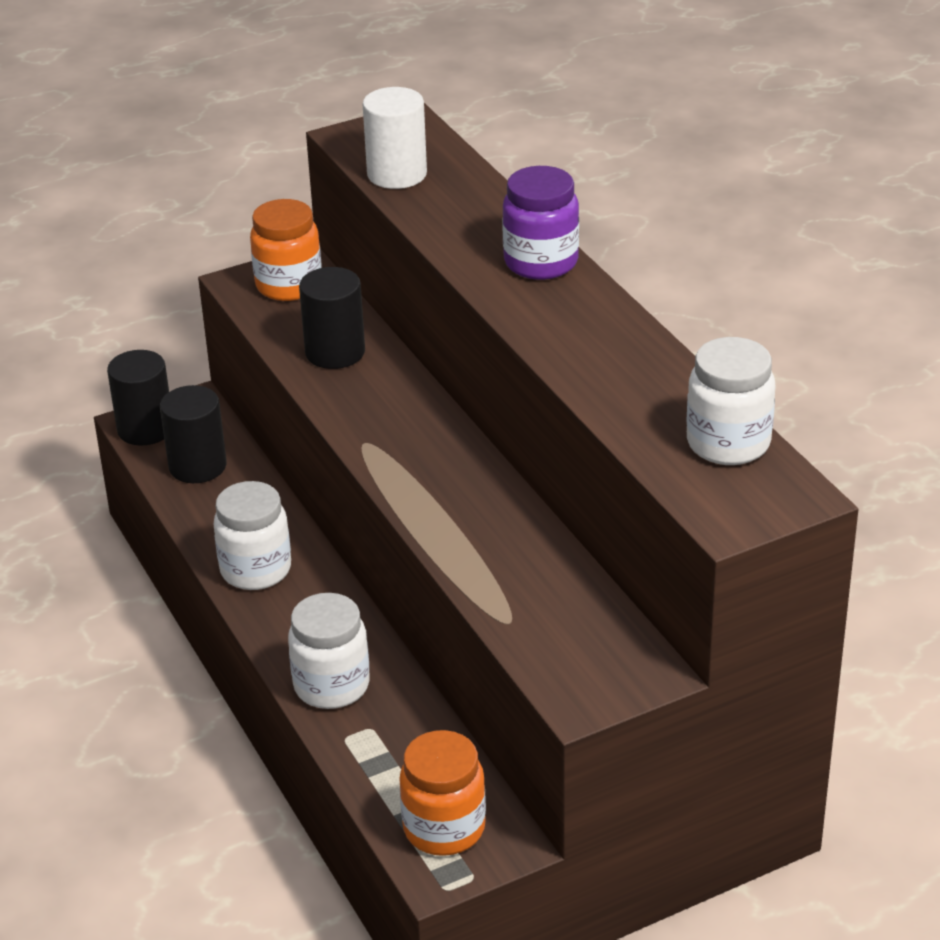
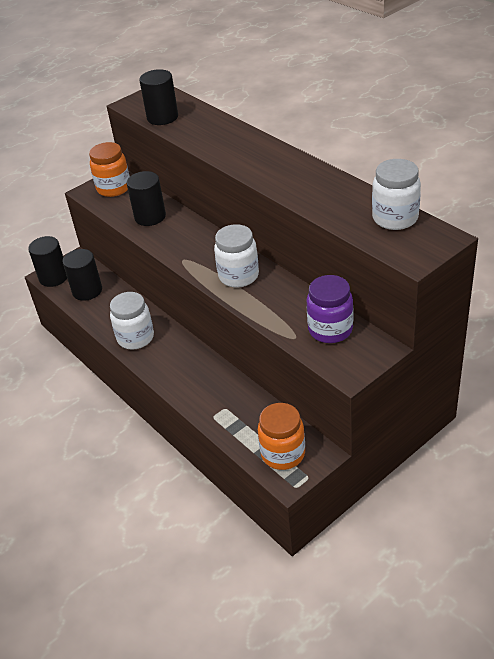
camera: 10 degrees left, 5 degrees up
white jar [288,593,370,709] -> white jar moved to [214,224,259,288]
white cylinder [363,87,427,189] -> black cylinder [139,69,178,125]
purple jar [502,166,579,280] -> purple jar moved to [307,275,353,343]

